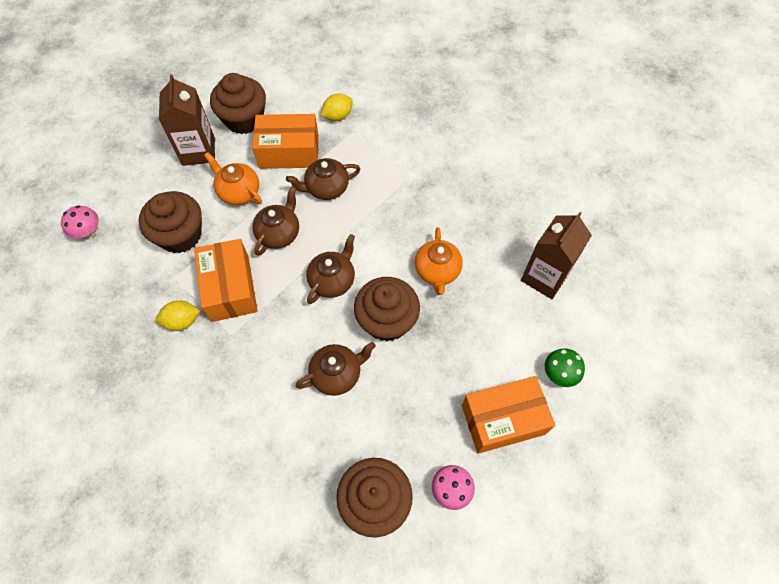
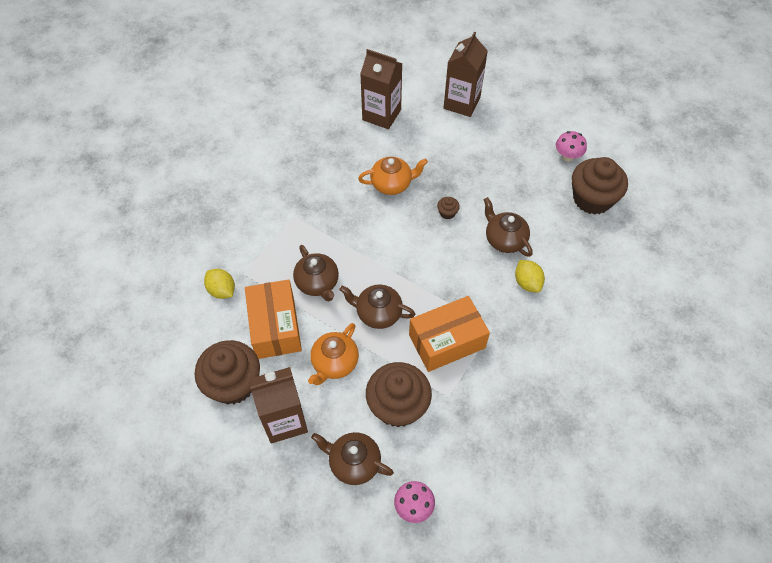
camera: 100 degrees left, 5 degrees down
yellow lemon [156,300,200,331] -> yellow lemon moved to [515,260,545,292]
brown teapot [306,234,355,304] -> brown teapot moved to [311,432,394,485]
brown cupcake [354,277,420,341] -> brown cupcake [437,197,460,219], size x0.40
orange box [462,376,555,454] -> none
green mushroom [545,348,585,387] -> brown carton [444,32,488,117]

